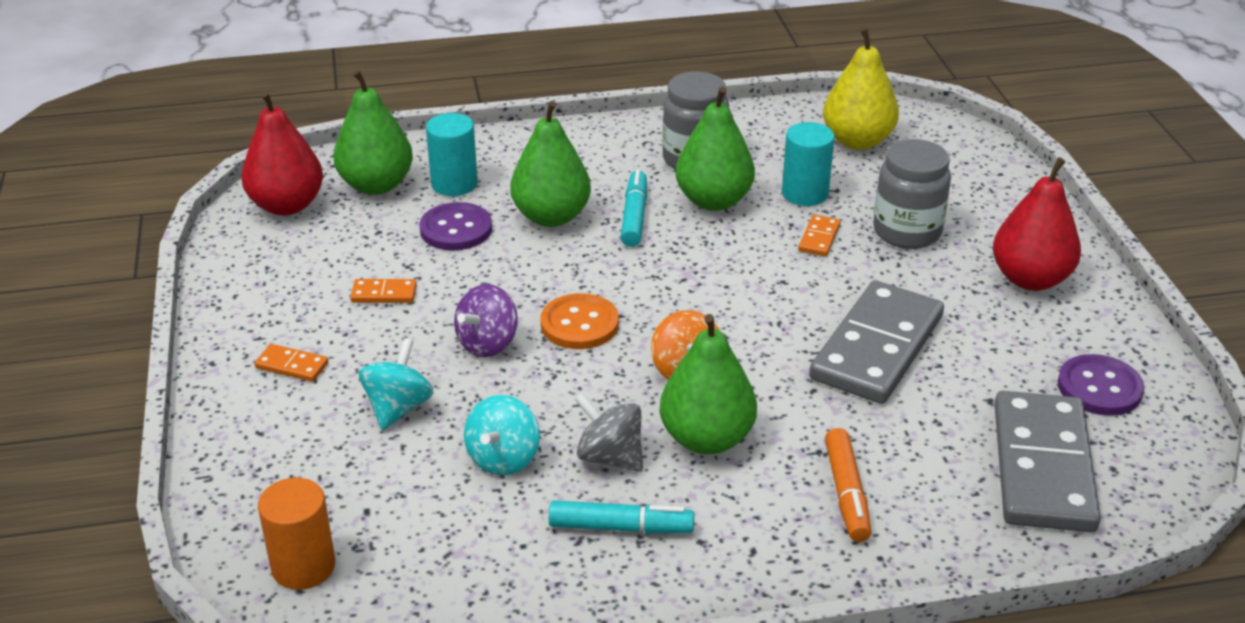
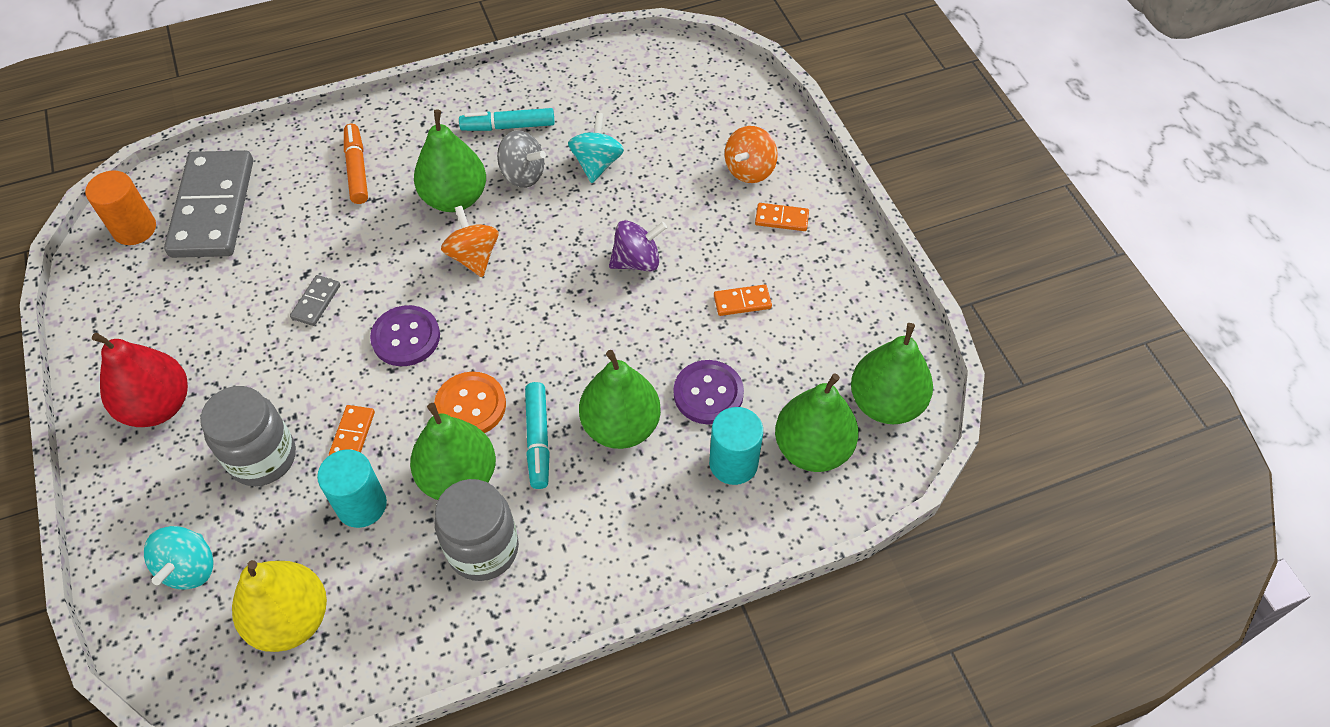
camera: 170 degrees right, 20 degrees up
red pear [241,91,323,215] -> green pear [851,323,933,424]
orange cylinder [258,478,335,590] -> orange cylinder moved to [85,171,156,245]
turquoise spinning top [359,338,434,430] -> turquoise spinning top moved to [144,526,214,590]
purple spinning top [454,284,518,357] -> purple spinning top turned 45 degrees clockwise [609,220,667,271]
orange button [540,293,619,349] -> orange button moved to [434,372,506,433]
grey domino [809,280,944,404] -> grey domino [290,275,340,326], size x0.40
purple button [1058,354,1145,416] -> purple button moved to [370,305,440,366]
none -> orange spinning top [725,126,778,183]

